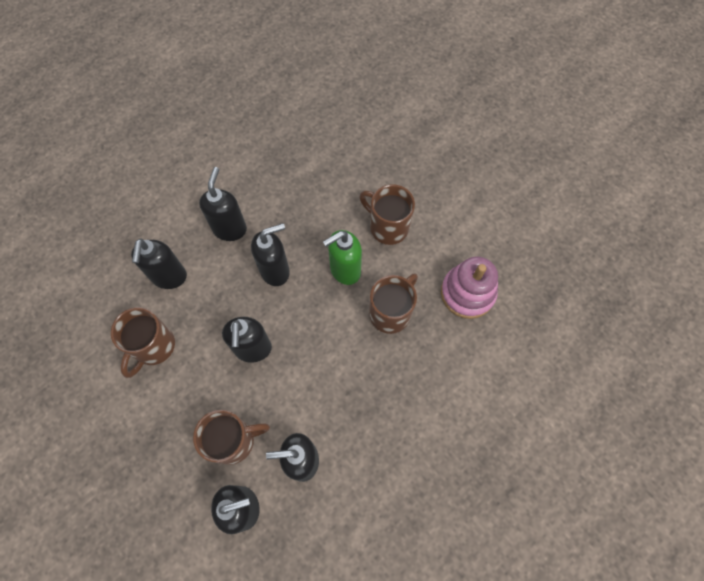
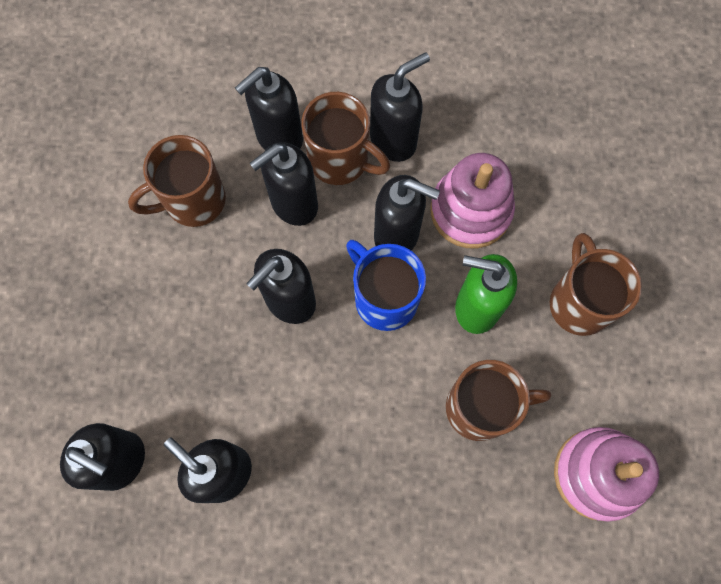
camera: 45 degrees right, 5 degrees up
brown mug [193,410,270,465] -> brown mug moved to [301,92,390,185]
none -> black soap dispenser [250,142,318,226]
none -> blue mug [346,240,426,331]
none -> pink stacking toy [431,153,515,248]

